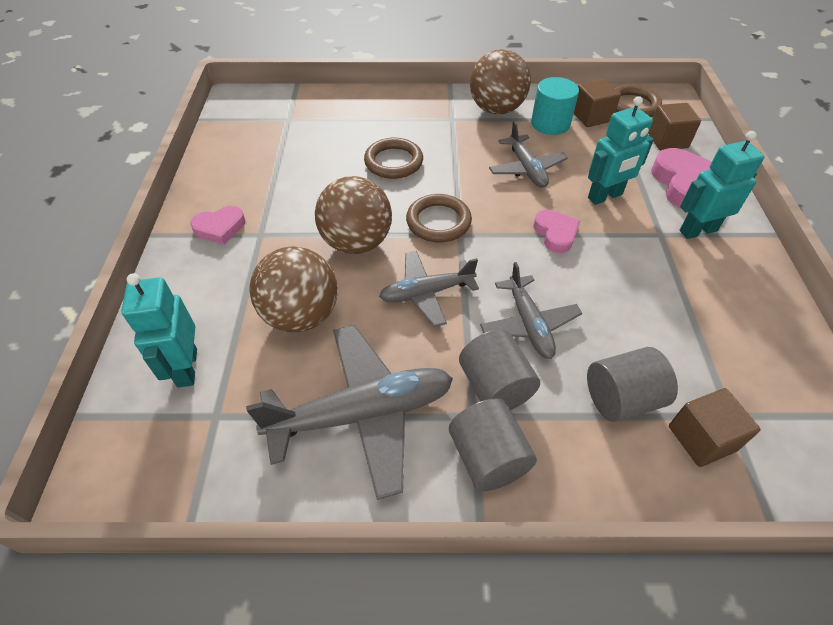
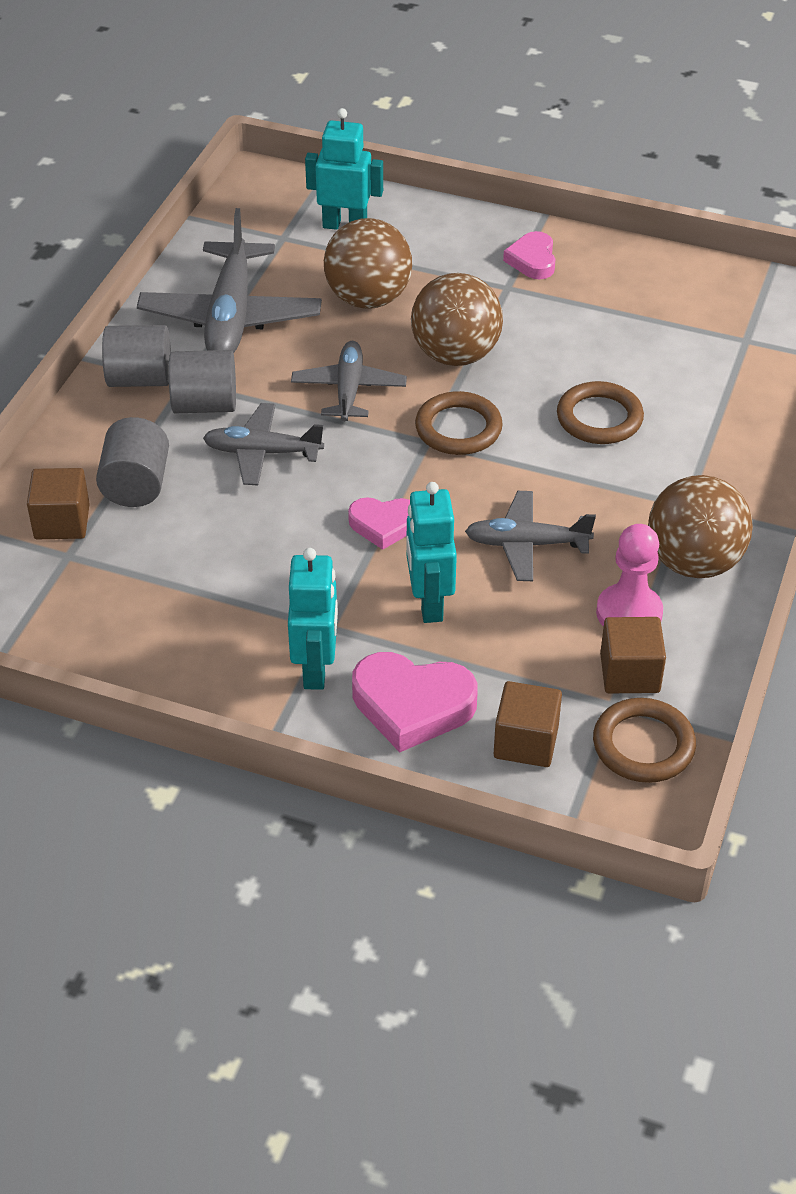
camera: 110 degrees right, 5 degrees down
turquoise cylinder [531,77,579,135] -> pink pawn [596,524,663,627]

